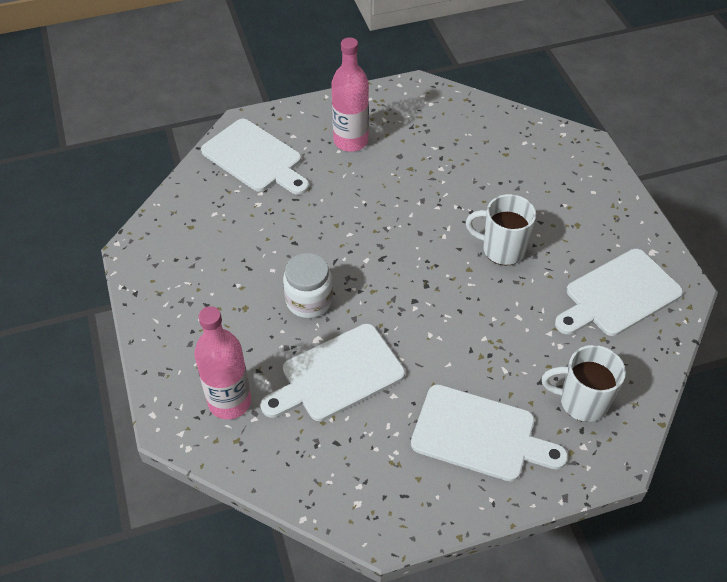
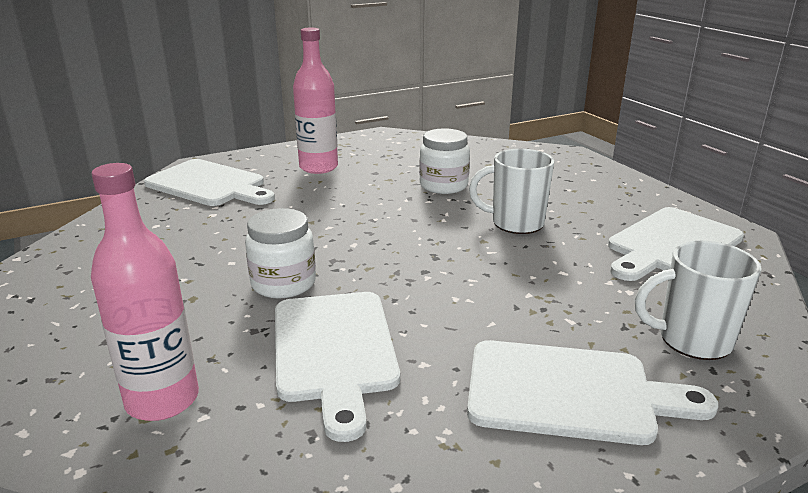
camera: 10 degrees left, 25 degrees down
white cutting board [260,324,405,421] -> white cutting board turned 60 degrees counterclockwise [275,292,400,442]
none -> white jar [419,128,470,194]

